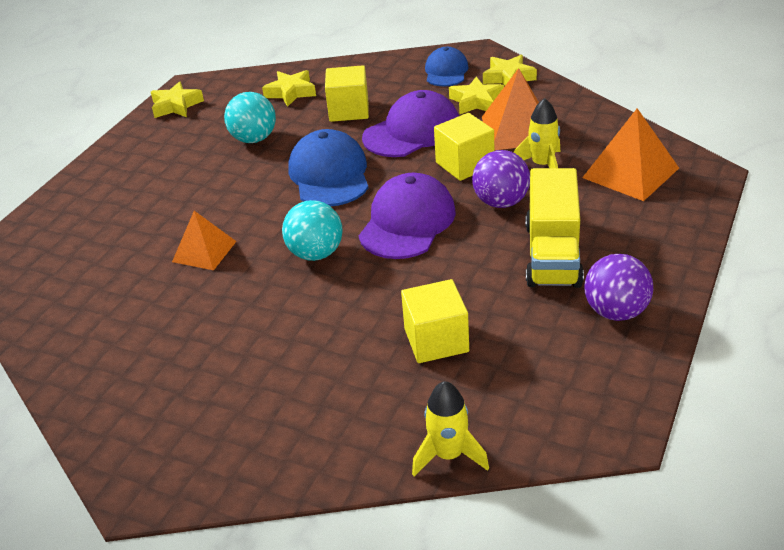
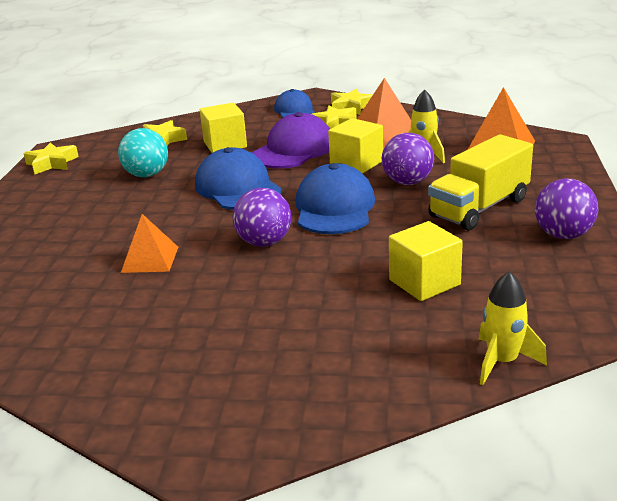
camera: 20 degrees left, 10 degrees down
turquoise ball [282,200,343,261] -> purple ball [233,188,292,247]
purple cap [359,173,456,259] -> blue cap [296,163,375,234]
yellow truck [526,168,584,288] -> yellow truck turned 60 degrees clockwise [428,134,533,231]

